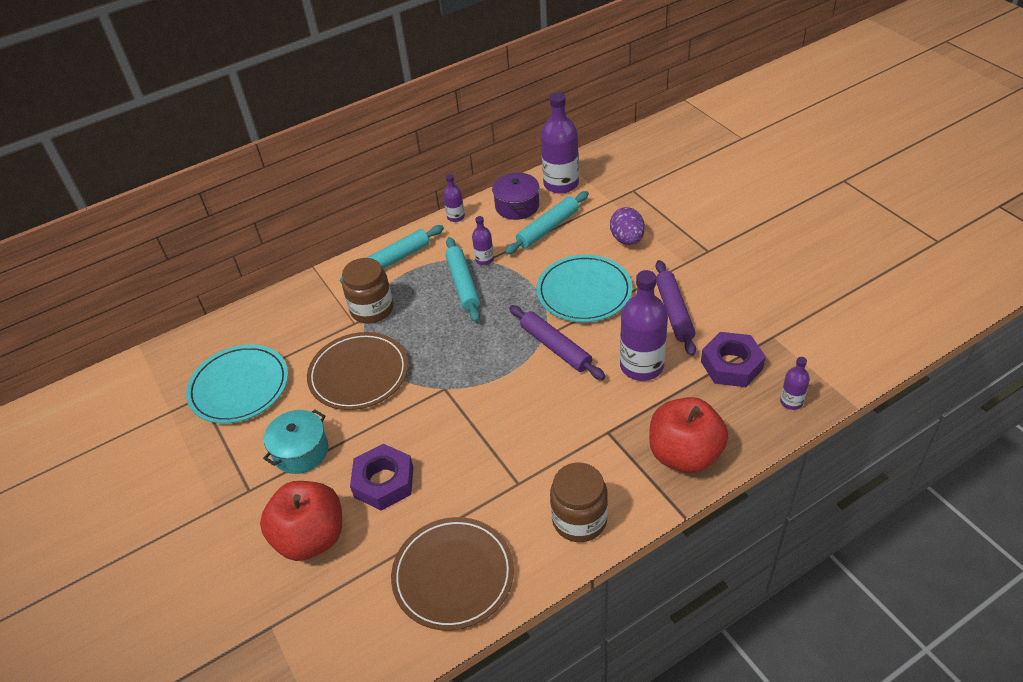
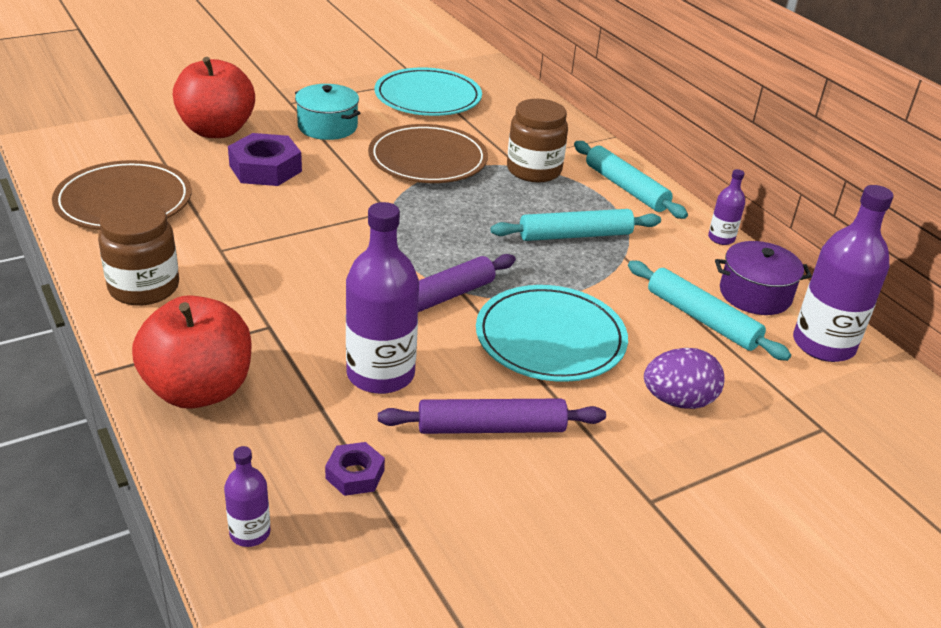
camera: 85 degrees right, 10 degrees down
purple bottle [472,216,494,265] -> none
purple nut [701,332,766,387] -> purple nut [325,442,385,496], size x0.56

